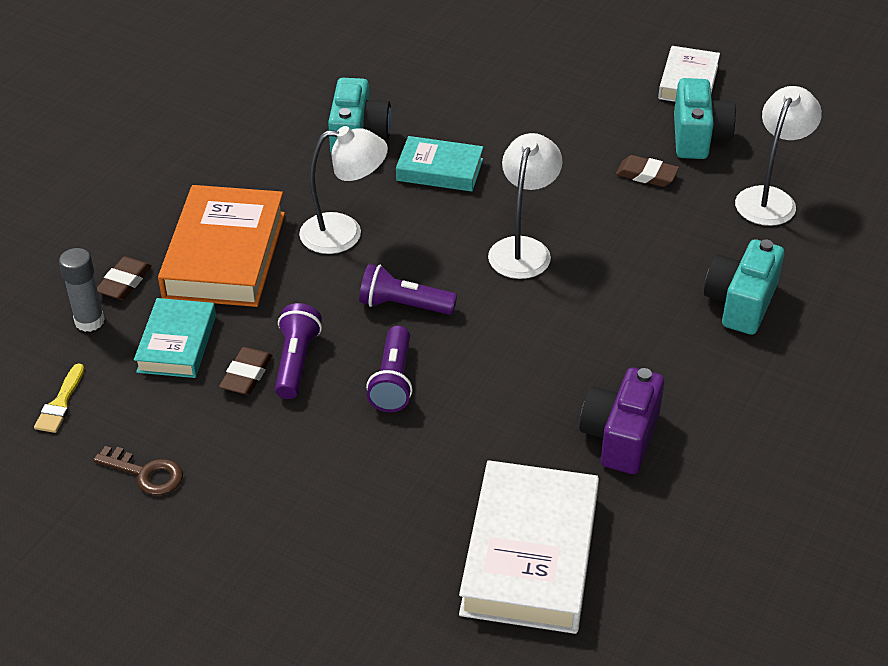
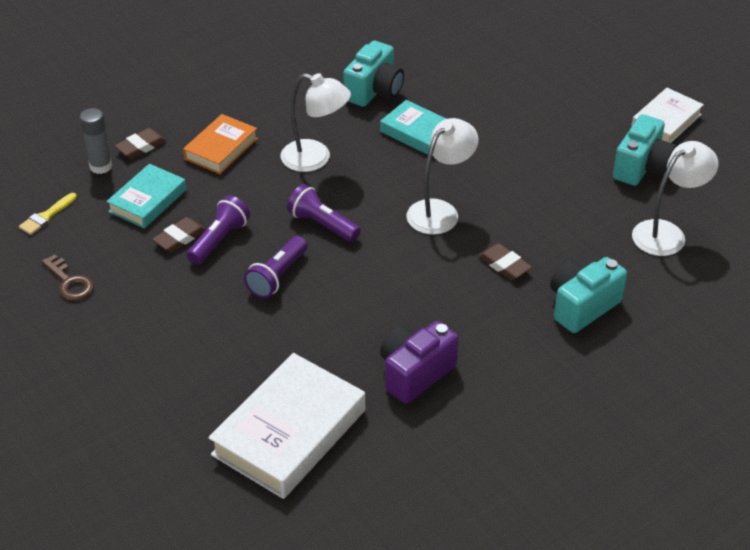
camera: 25 degrees right, 0 degrees up
orange book [158,185,285,307] -> orange book [183,114,258,174], size x0.59
brown eraser [616,155,679,187] -> brown eraser moved to [479,243,532,280]

